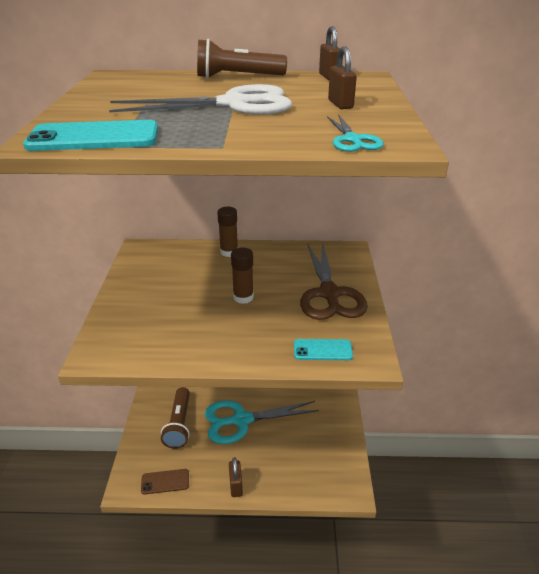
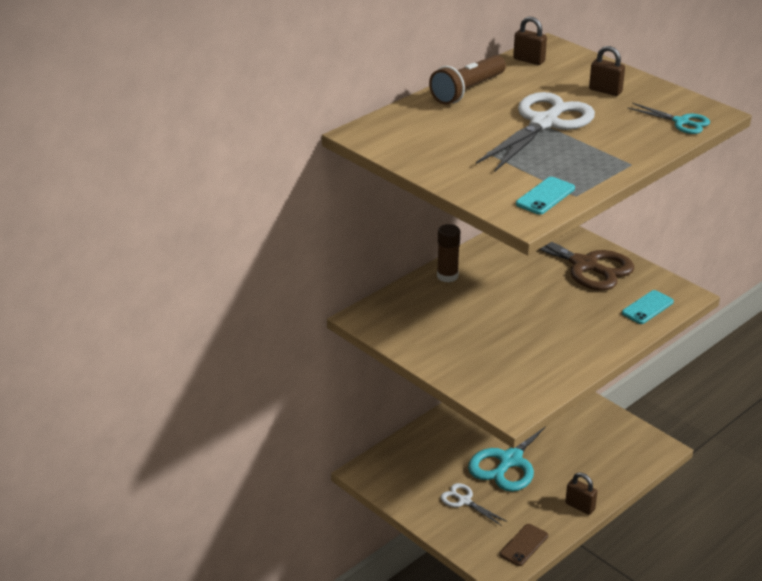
camera: 45 degrees left, 0 degrees up
turquoise phone [23,120,158,151] -> turquoise phone [516,177,575,215], size x0.61
brown flashlight [161,387,190,449] -> white scissors [441,483,507,526]
brown glue stick [231,248,254,304] -> none

